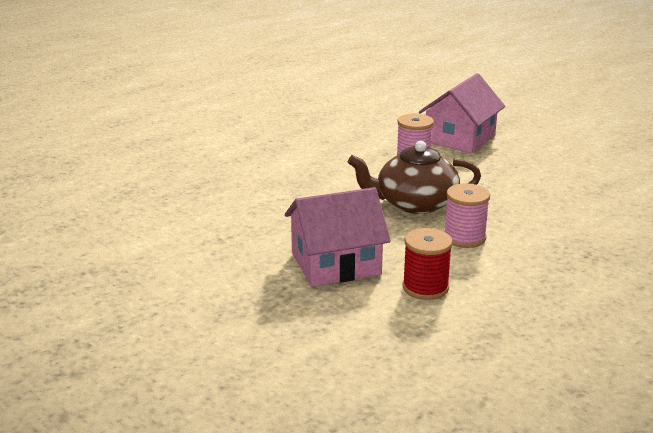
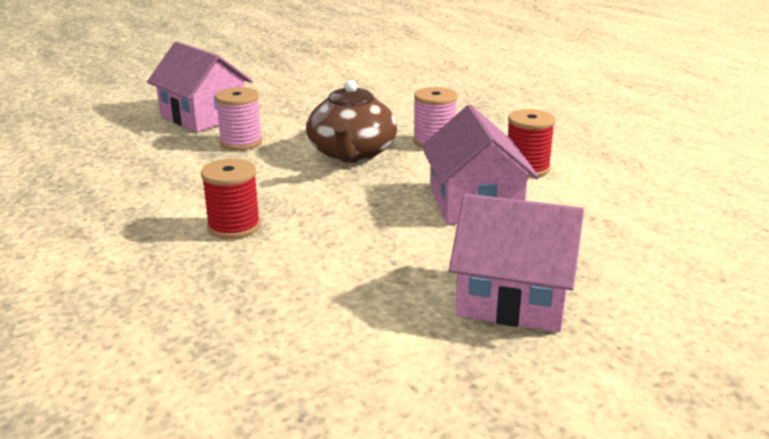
camera: 80 degrees left, 0 degrees up
none -> red spool [201,159,260,239]
none -> pink house [449,193,584,332]

